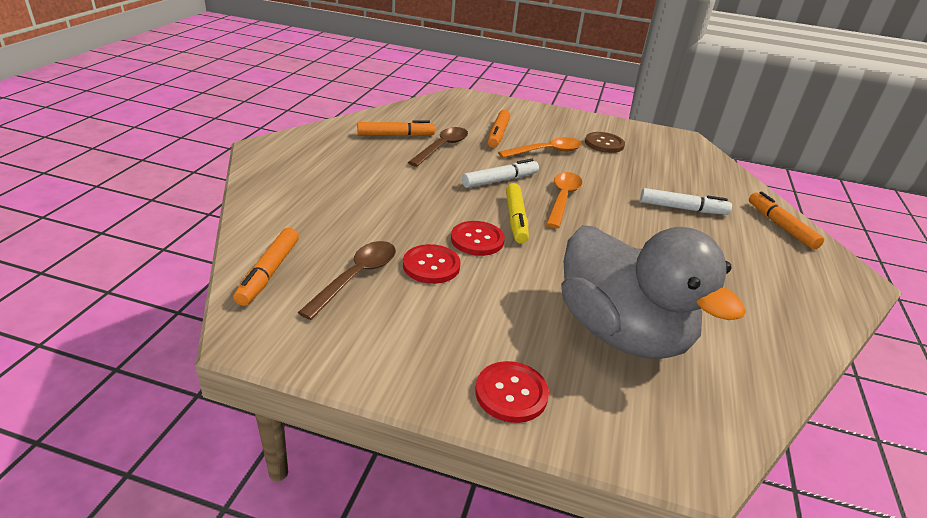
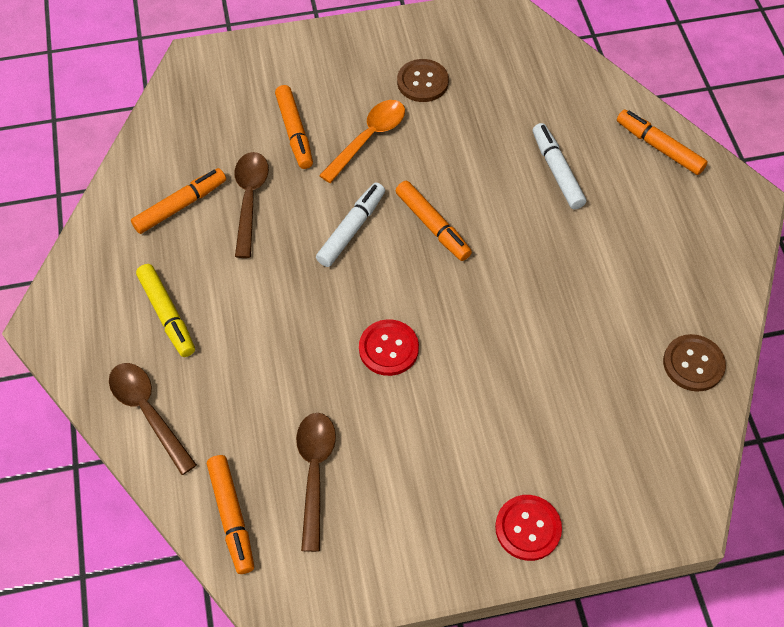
camera: 25 degrees left, 25 degrees up
red button [403,244,460,284] -> none
yellow marker [506,183,529,244] -> yellow marker moved to [136,264,195,357]
orange spoon [546,172,582,228] -> orange marker [396,181,472,261]
grey duck [561,225,746,359] -> none
white marker [640,188,732,215] -> white marker turned 90 degrees counterclockwise [533,123,586,209]
none -> brown spoon [109,363,197,475]
none -> brown button [663,334,726,392]

